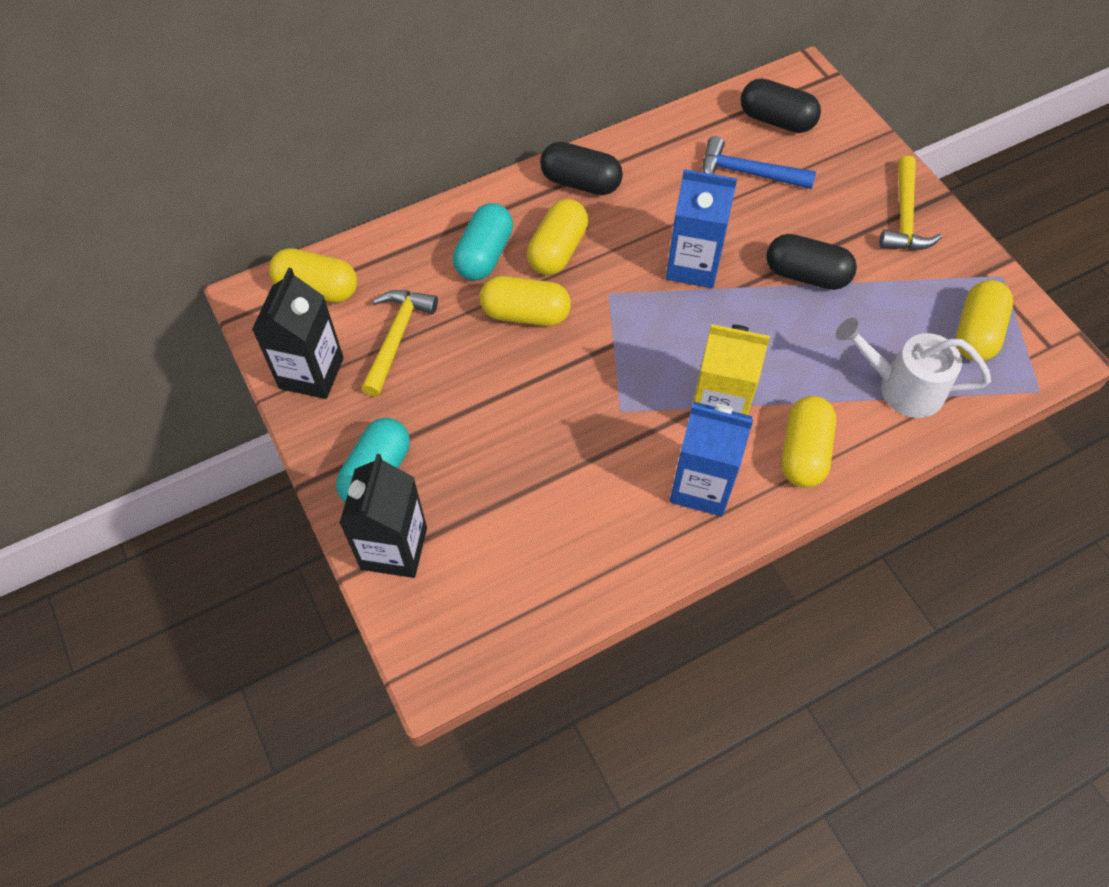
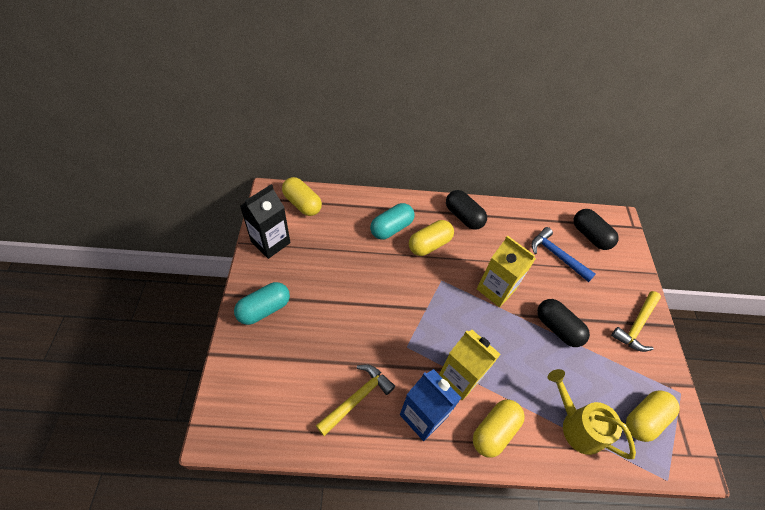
camera: 25 degrees right, 5 degrees down
black carton [339,454,427,578] -> none
yellow hammer [361,290,438,397] -> yellow hammer moved to [316,364,395,436]
yellow capsule [480,276,571,326] -> none
blue carton [666,169,737,288] -> yellow carton [477,235,536,307]
white watering can [836,318,991,418] -> yellow watering can [548,369,636,459]

